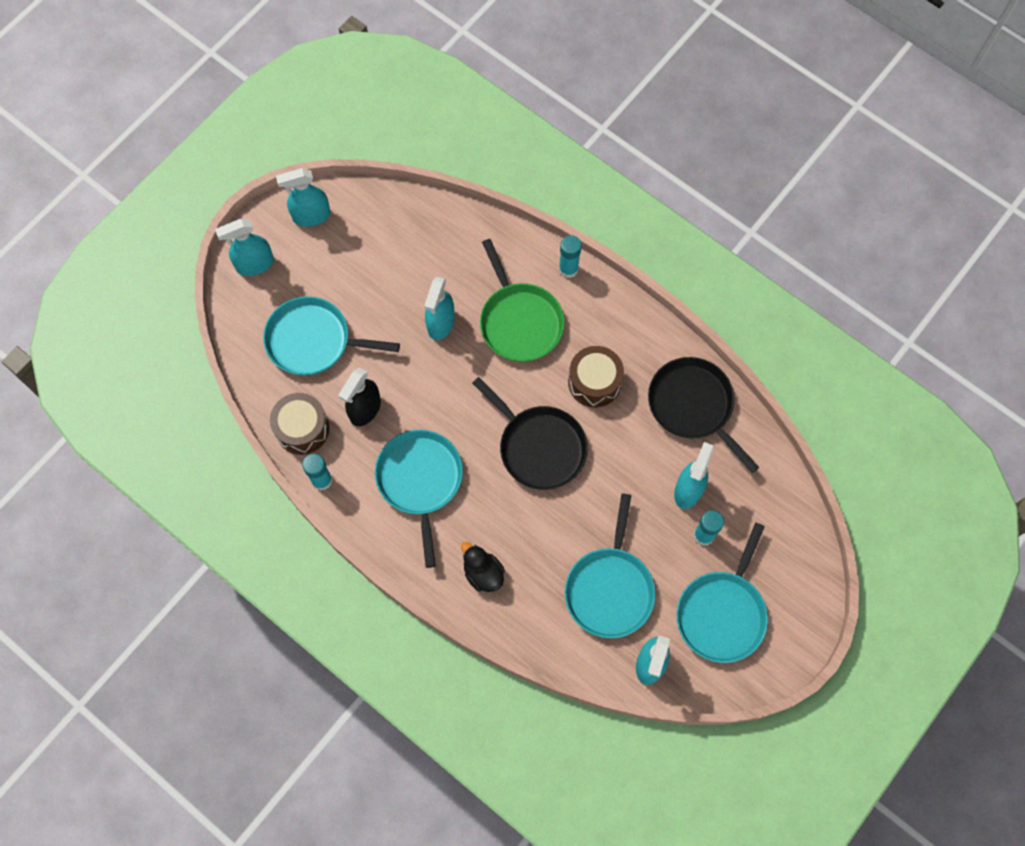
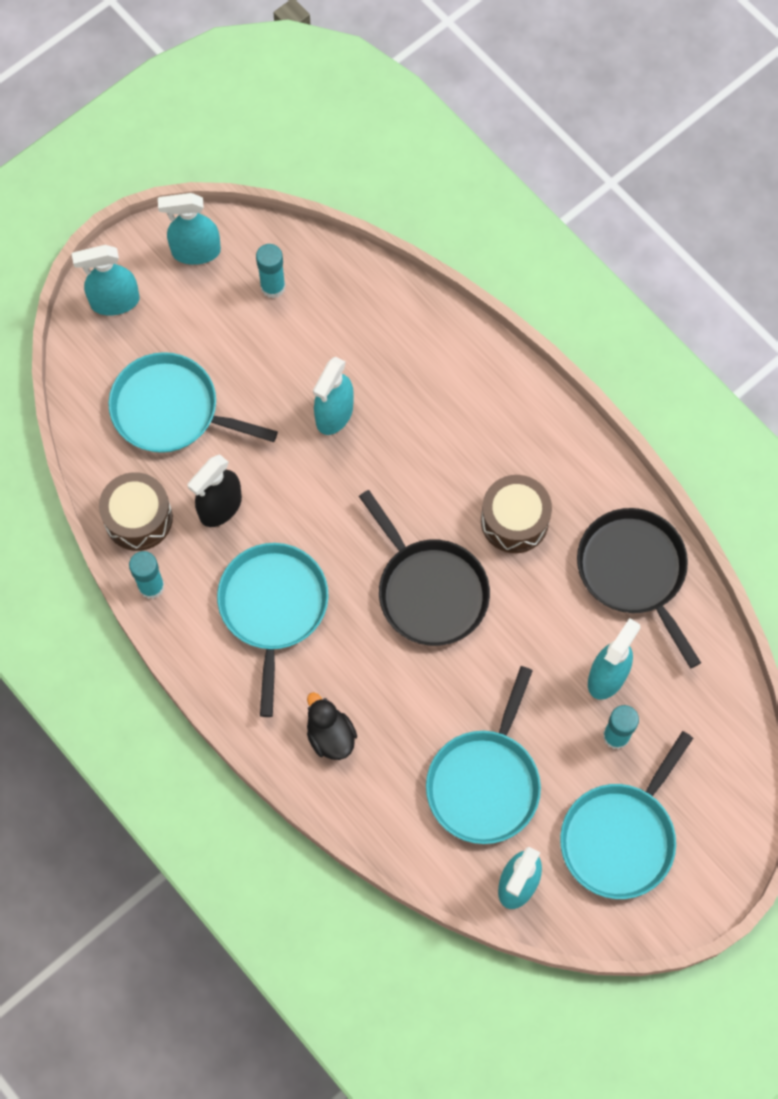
camera: 10 degrees right, 0 degrees up
green pan [480,239,565,362] -> none
turquoise glue stick [559,235,582,278] -> turquoise glue stick moved to [256,244,286,298]

